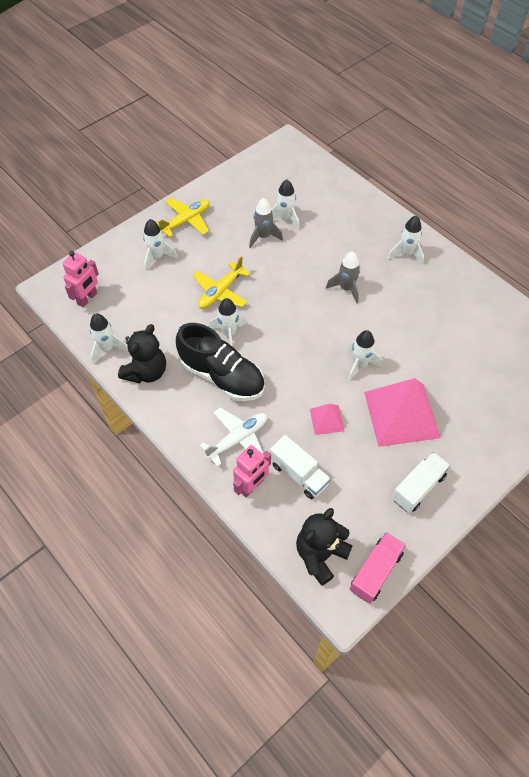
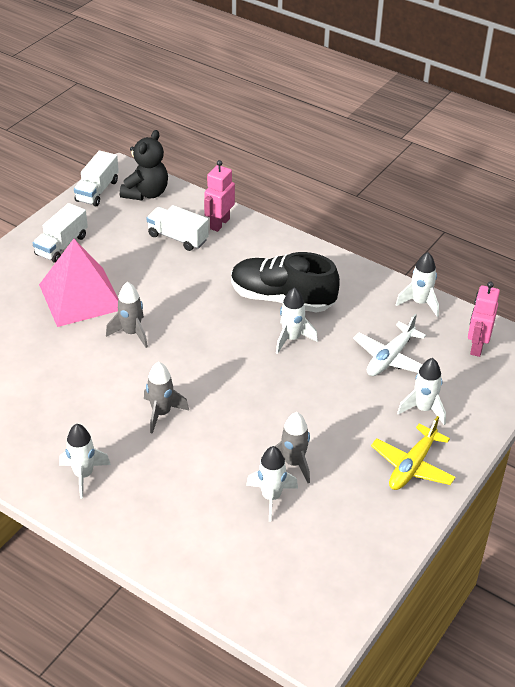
camera: 165 degrees right, 15 degrees down
black teddy bear [118,324,166,383] -> none
yellow plane [193,256,251,309] -> none
white plane [200,407,267,467] -> white plane moved to [353,314,426,376]
pink pyramid [310,404,344,435] -> none
white rocket [348,330,382,381] -> grey rocket [106,282,148,348]
pink truck [350,532,406,604] -> white truck [74,151,119,206]

